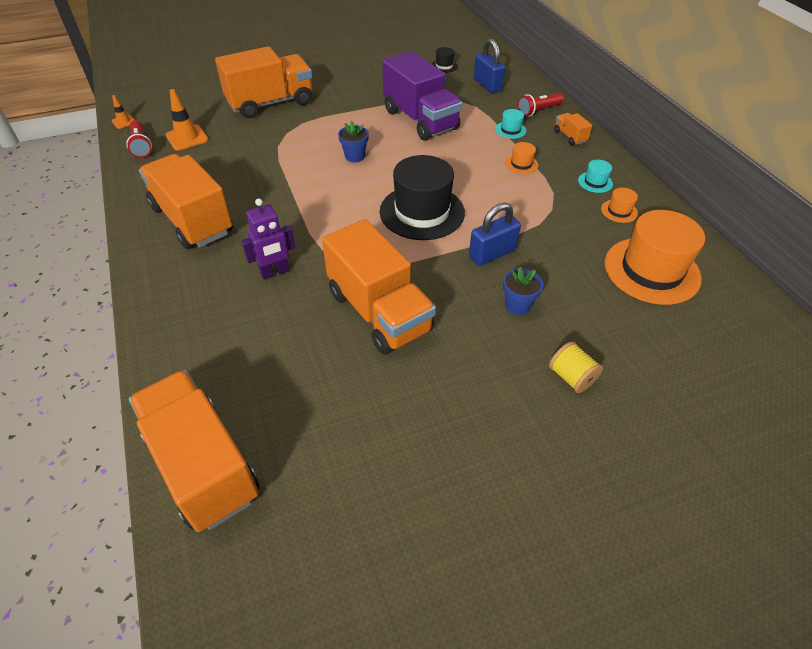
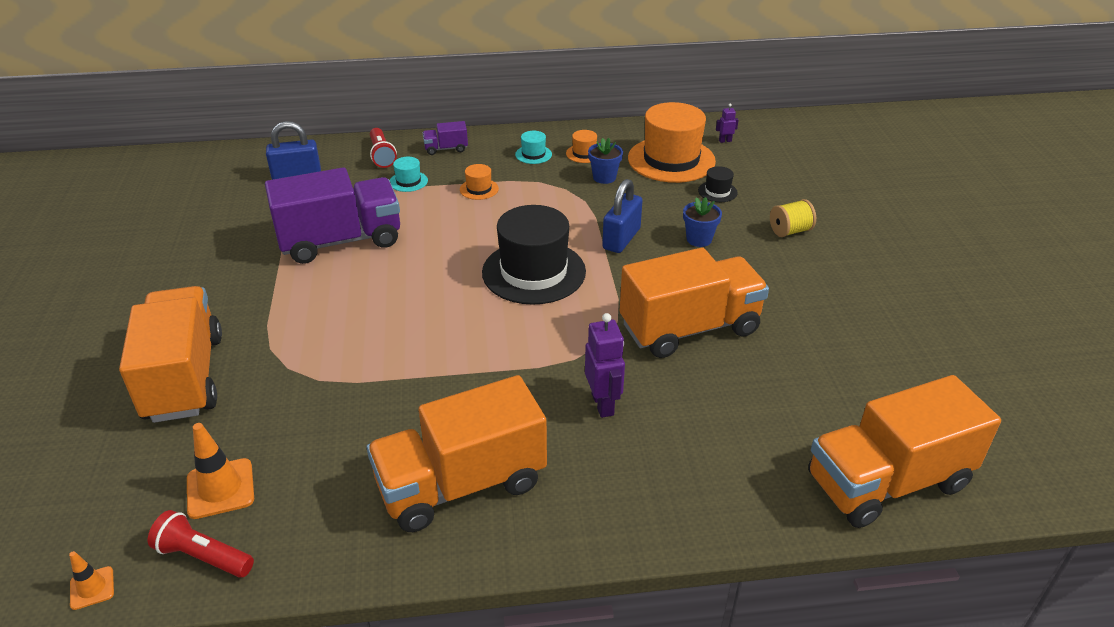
camera: 75 degrees left, 10 degrees down
red flashlight [126,120,152,158] -> red flashlight turned 150 degrees counterclockwise [148,510,254,578]
blue flower pot [338,121,369,162] -> blue flower pot moved to [588,138,623,184]
black hat [432,47,458,73] -> black hat moved to [698,166,738,202]
blue padlock [469,203,521,266] -> blue padlock turned 45 degrees clockwise [602,179,643,253]
orange truck [554,113,592,145] -> purple truck [423,121,468,155]
none -> purple robot [716,104,739,143]

